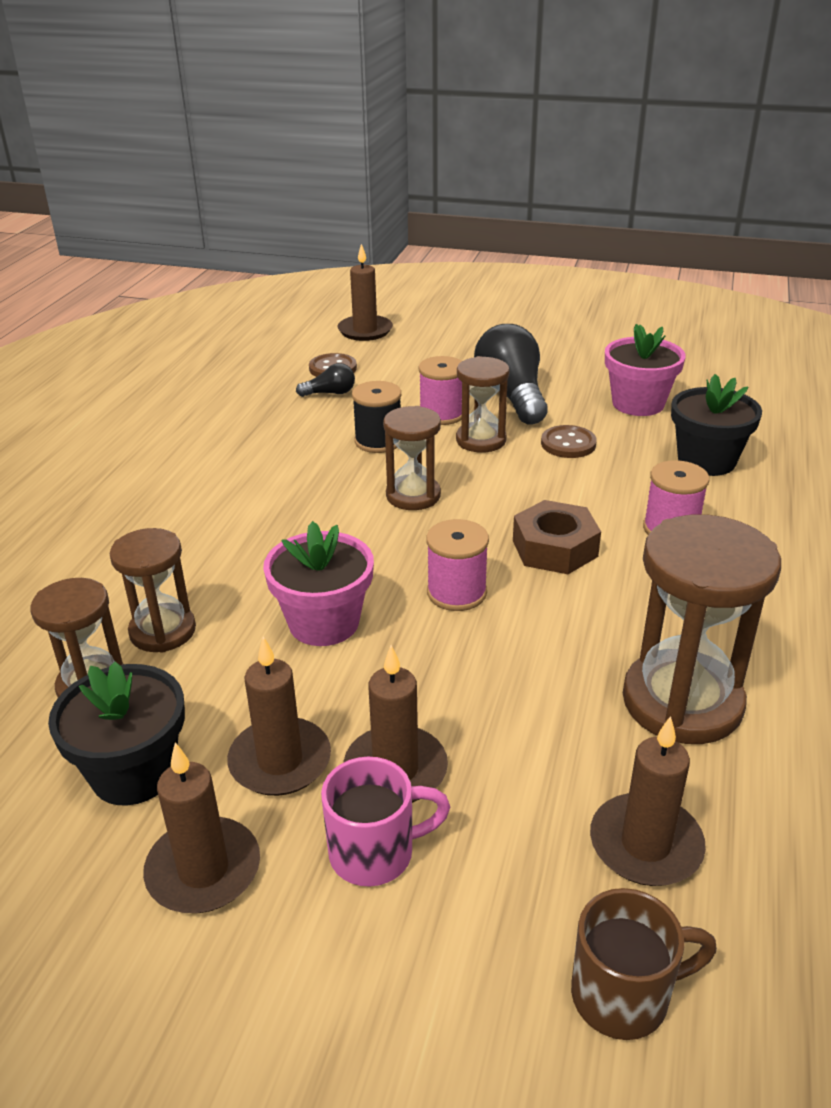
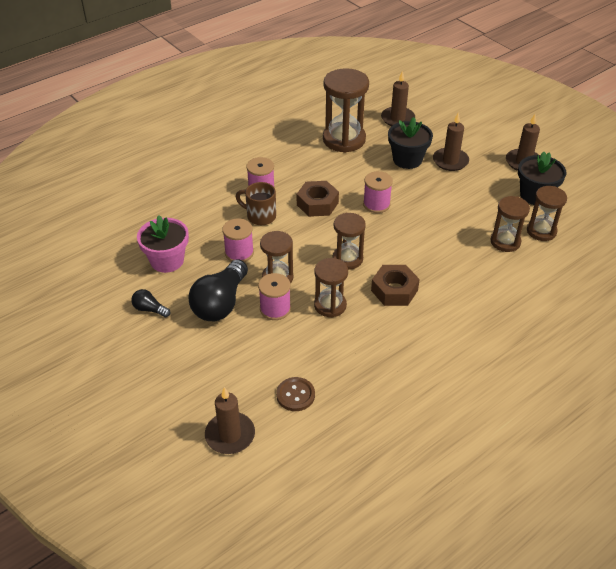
camera: 145 degrees left, 10 degrees up
brown candle [227,637,331,796] -> none
pink flower pot [263,521,374,646] -> none
black light bulb [296,363,355,397] -> black light bulb moved to [131,289,171,317]
pink mug [321,757,450,887] -> none
black spool [352,381,401,453] -> brown hourglass [314,258,348,318]
brown button [541,425,597,458] -> pink spool [222,218,254,262]
brown mug [571,888,717,1040] -> brown mug moved to [236,182,276,225]
black flower pot [671,374,762,476] -> black flower pot moved to [388,117,433,169]
none -> brown nut [371,265,420,306]

